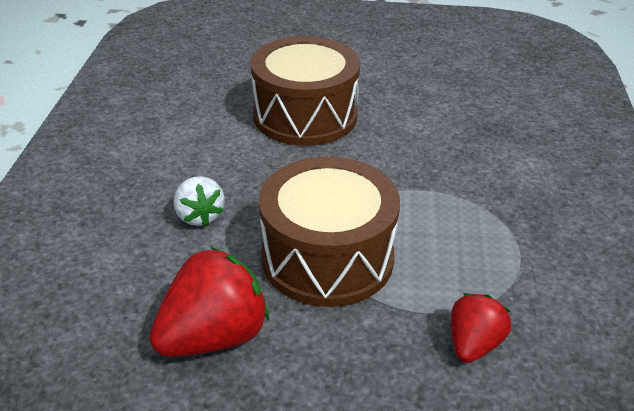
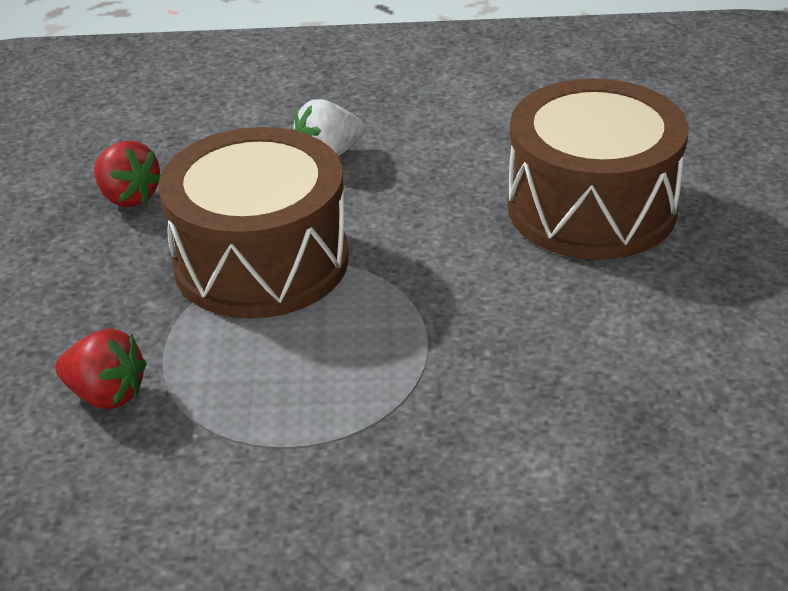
camera: 85 degrees right, 0 degrees up
red strawberry [149,247,269,357] -> red strawberry [94,141,160,207], size x0.60

